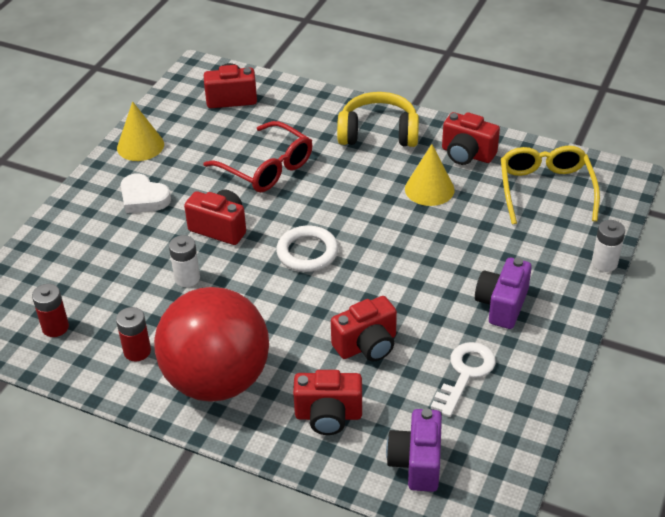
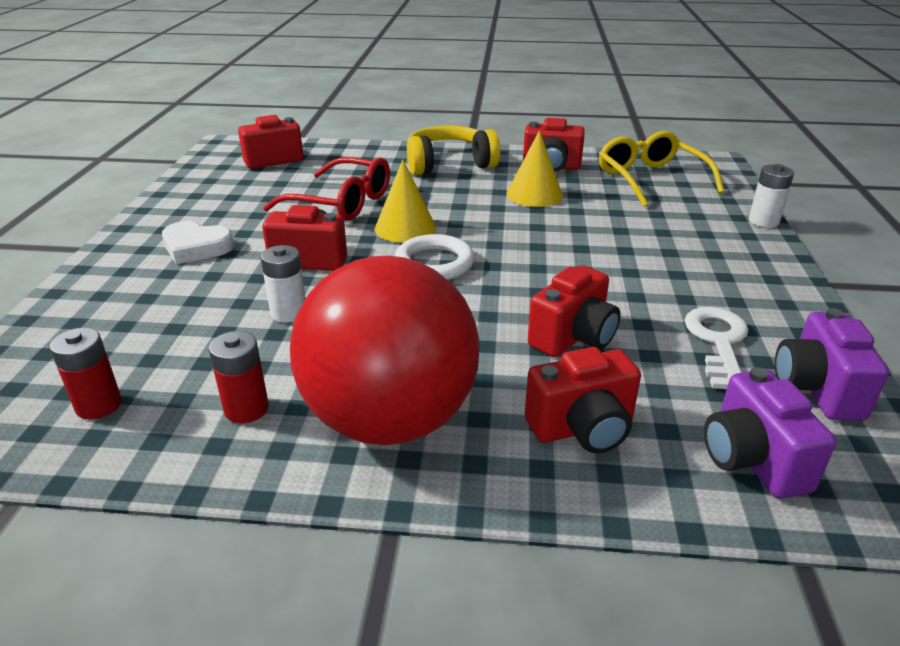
camera: 20 degrees left, 10 degrees down
yellow cone [117,101,164,161] -> yellow cone moved to [375,159,436,243]
purple camera [475,258,532,329] -> purple camera moved to [775,308,889,421]

